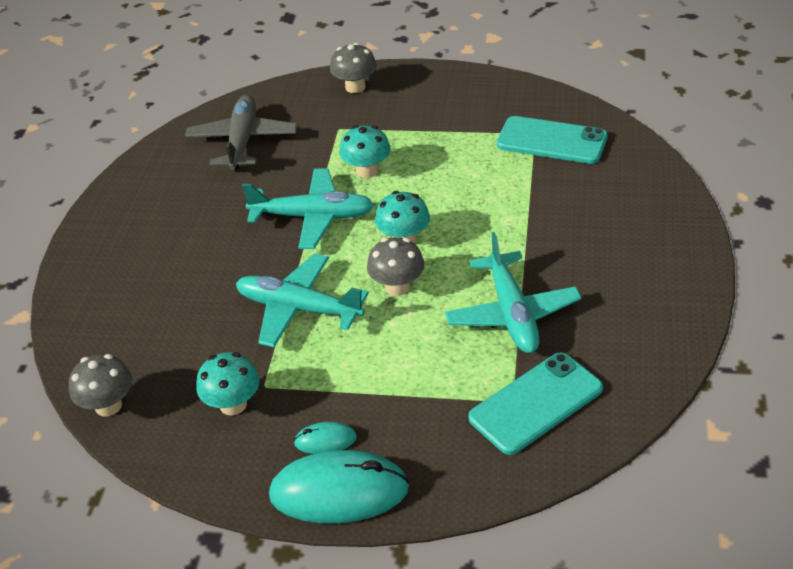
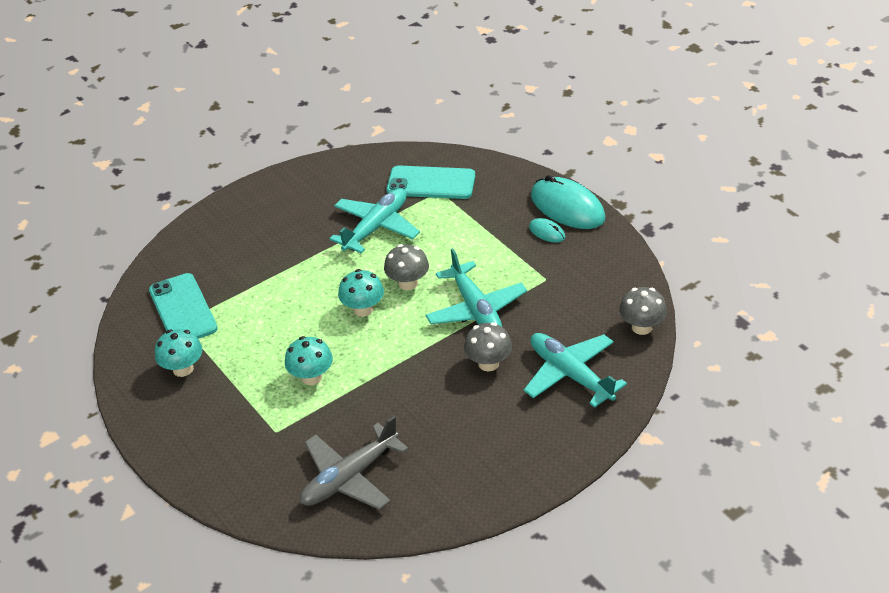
camera: 135 degrees left, 0 degrees up
turquoise mushroom [196,352,259,415] -> turquoise mushroom moved to [155,329,202,377]
turquoise plane [242,169,374,249] -> turquoise plane moved to [524,333,627,408]
grey mushroom [330,43,377,93] -> grey mushroom moved to [464,322,512,371]

